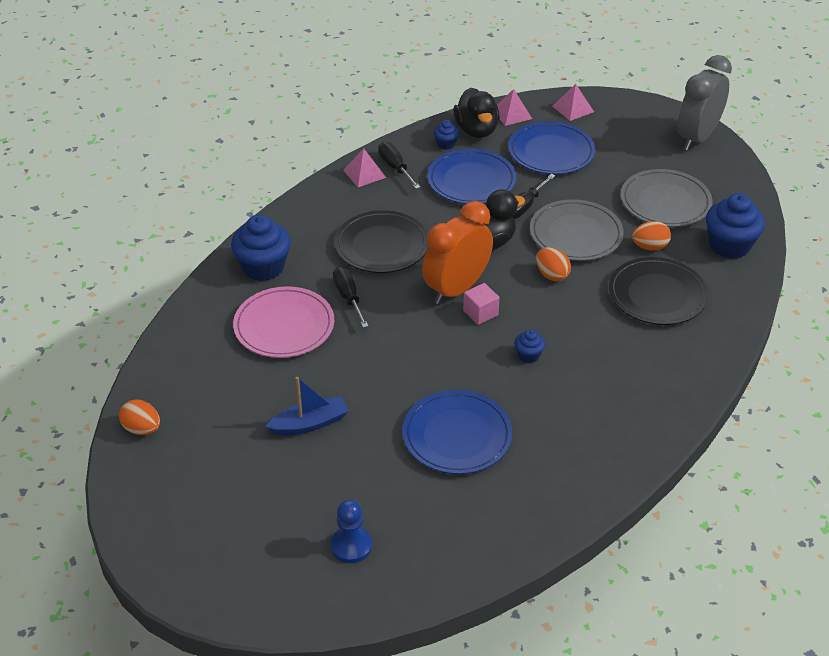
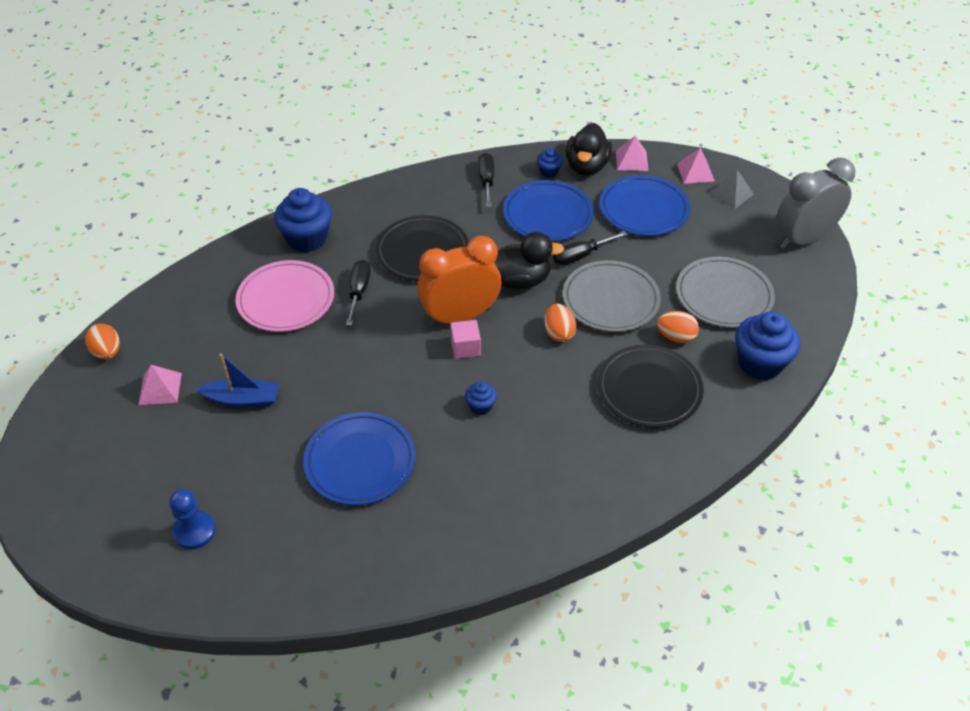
camera: 25 degrees right, 5 degrees up
pink pyramid [343,148,386,187] -> pink pyramid moved to [138,365,182,405]
none -> grey pyramid [709,169,754,209]

